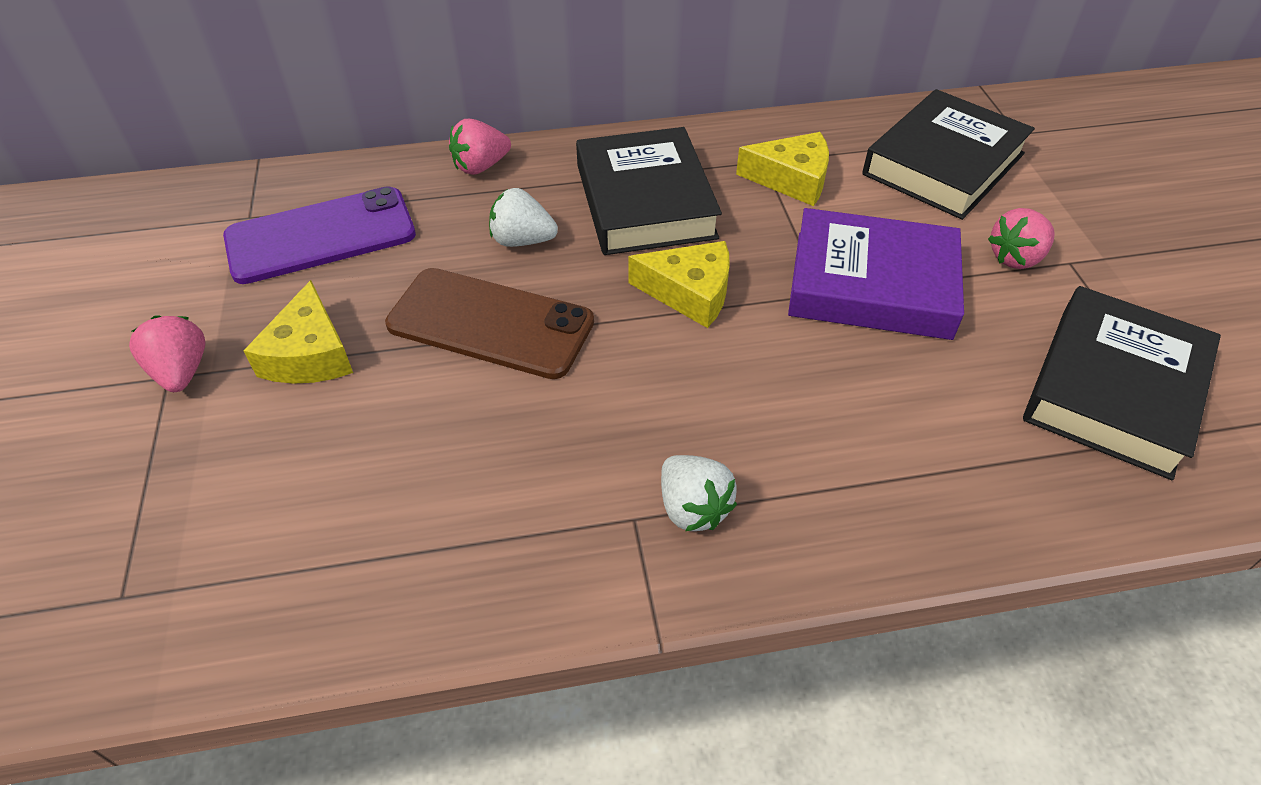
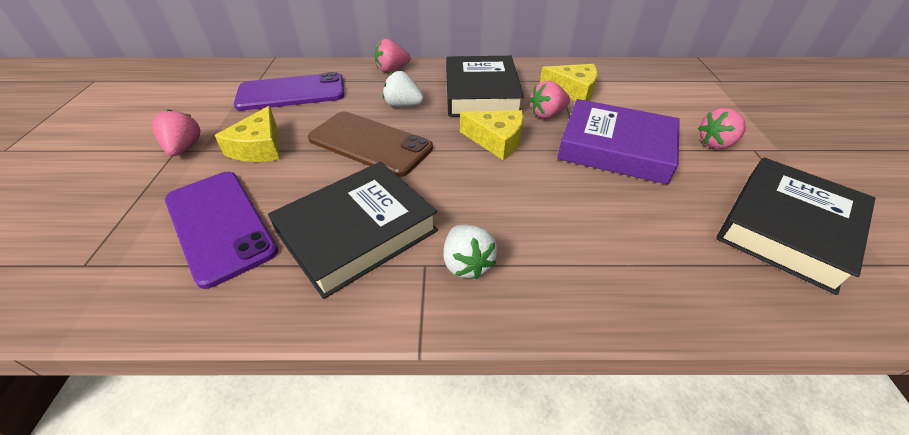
camera: 10 degrees right, 5 degrees down
black book [862,89,1035,220] -> black book moved to [268,162,438,299]
none -> purple phone [165,172,278,289]
none -> pink strawberry [529,81,570,119]

